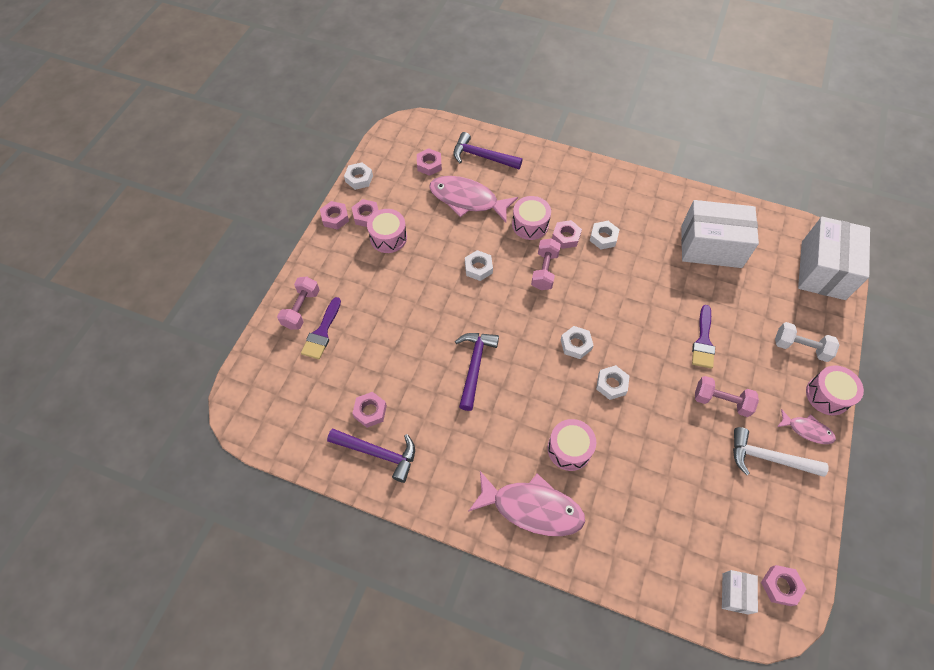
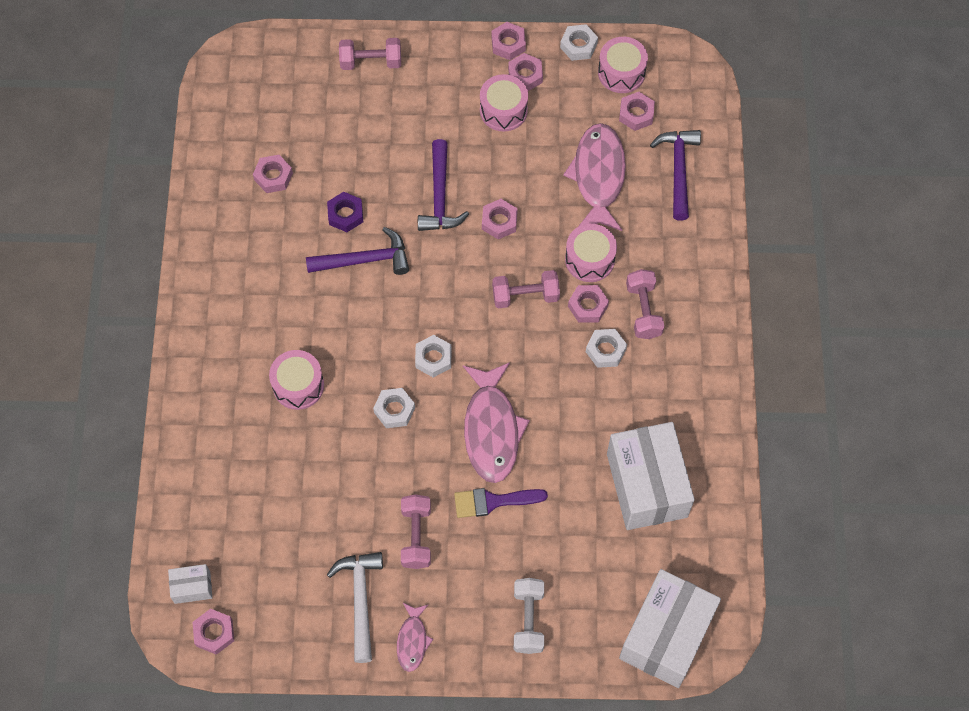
camera: 70 degrees right, 5 degrees up
purple brush [301,297,341,359] -> none
purple hammer [327,429,415,483] -> purple hammer moved to [418,139,469,231]
white nut [465,250,493,281] -> pink nut [482,199,518,239]
pink fish [468,471,585,536] -> pink fish moved to [463,362,530,483]
white box [798,217,870,300] -> white box turned 60 degrees counterclockwise [619,569,721,688]
pink drum [806,365,864,416] -> pink drum moved to [598,37,648,93]
none -> purple nut [327,192,363,232]
none -> pink dumbbell [626,269,664,339]

